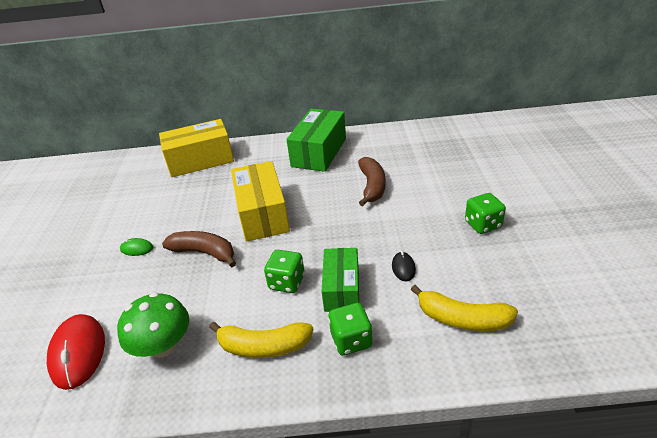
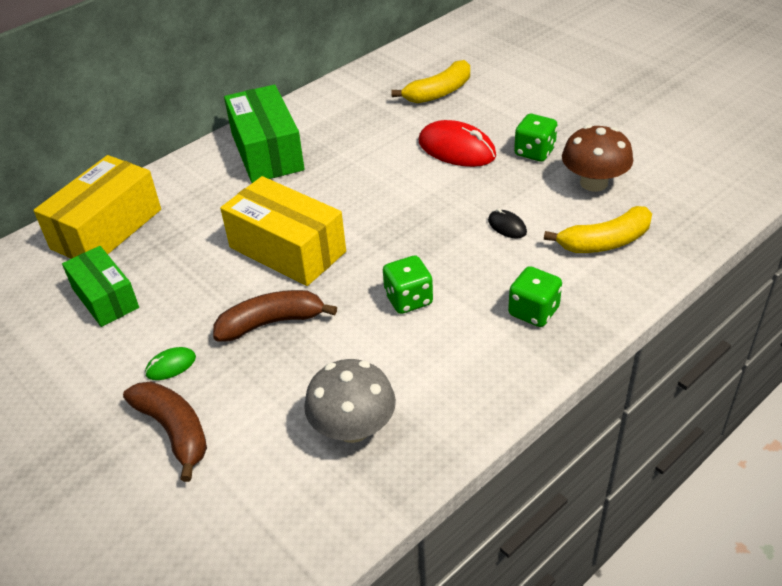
camera: 40 degrees left, 5 degrees up
red mouse [47,314,105,390] -> red mouse moved to [419,120,496,167]
green mushroom [117,292,189,357] -> grey mushroom [304,359,396,443]
yellow banana [209,322,314,358] -> yellow banana moved to [391,60,470,103]
green box [322,248,359,312] -> green box moved to [62,246,139,327]
brown banana [358,157,385,206] -> brown banana moved to [123,382,207,482]
none -> brown mushroom [562,125,633,192]

